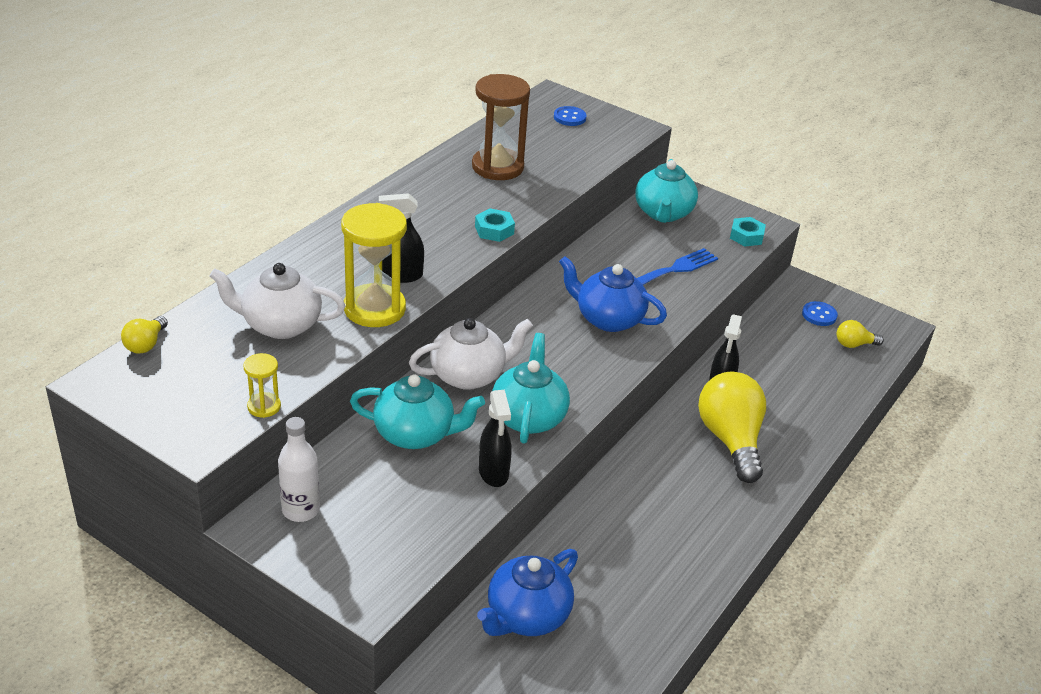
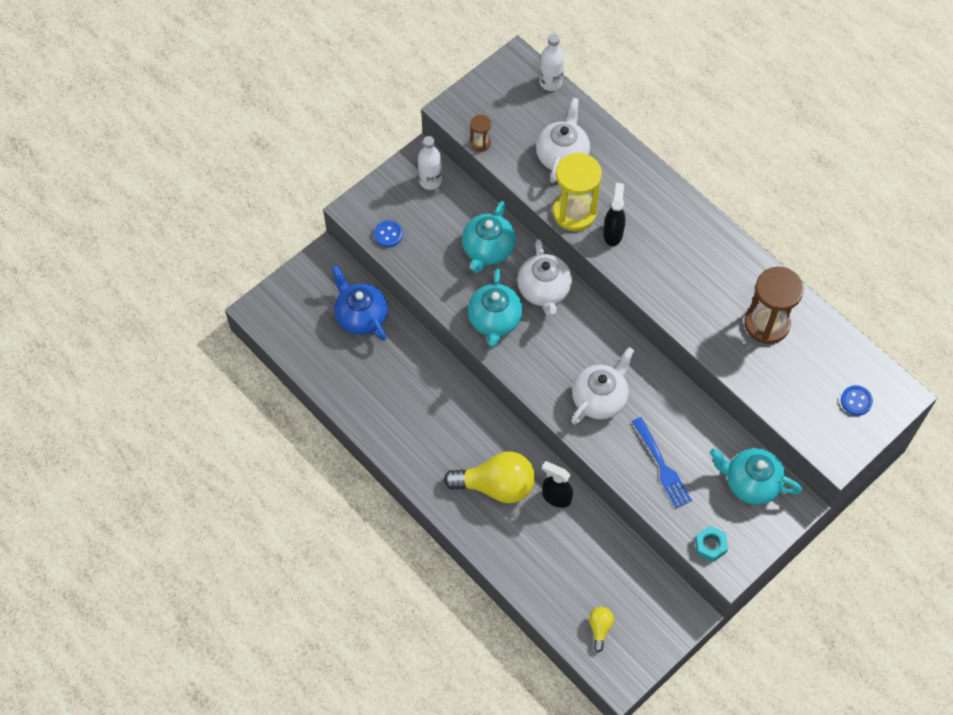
camera: 105 degrees right, 25 degrees up
yellow light bulb [121,316,168,353] -> white bottle [539,34,564,91]
yellow hourglass [243,353,281,418] -> brown hourglass [470,115,491,152]
turquoise nut [475,208,515,242] -> none
black spray bottle [479,390,511,487] -> none
turquoise teapot [492,333,570,443] -> turquoise teapot turned 75 degrees clockwise [468,268,523,347]
blue teapot [559,256,667,332] -> white teapot [571,347,634,425]
blue button [802,301,838,326] -> blue button moved to [374,221,403,247]

